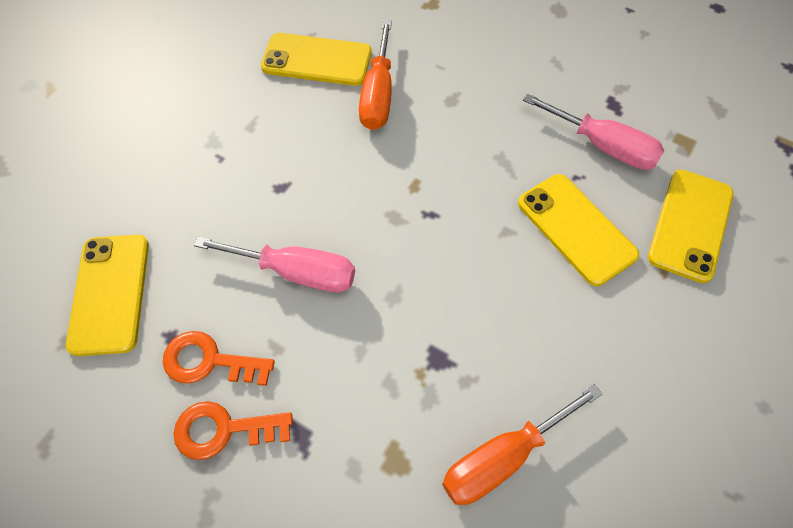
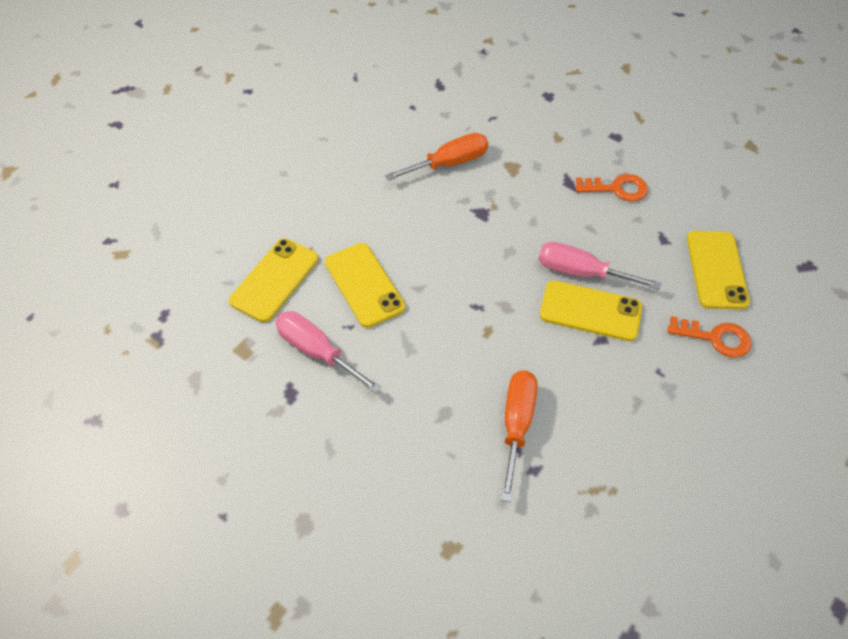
camera: 175 degrees left, 5 degrees down
orange key [163,331,275,386] -> orange key moved to [668,316,752,358]
yellow phone [261,33,372,86] -> yellow phone moved to [540,280,642,341]

